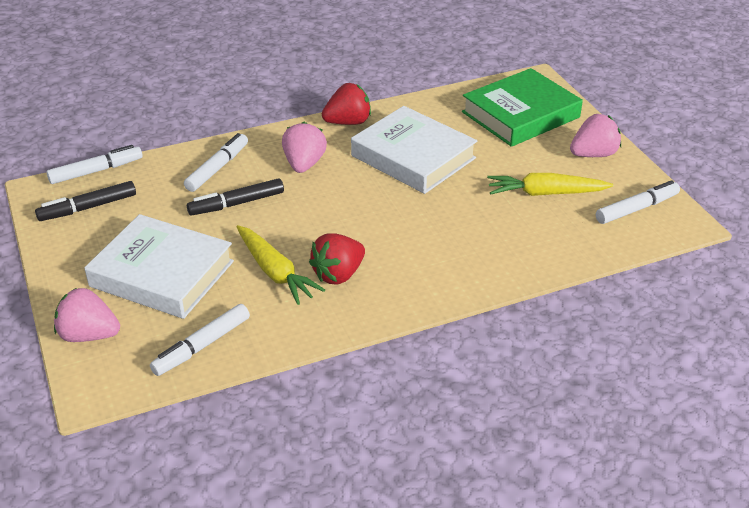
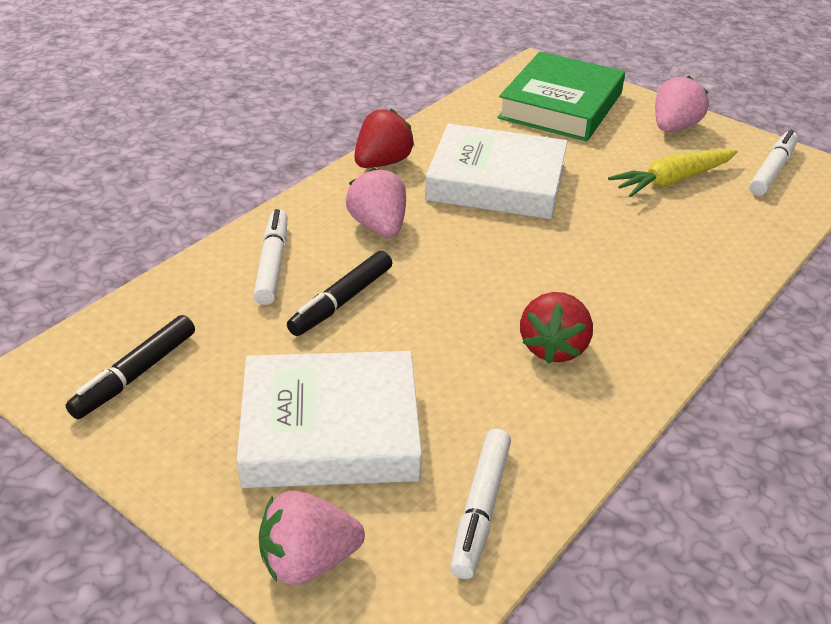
camera: 30 degrees left, 0 degrees up
white marker [46,145,143,184] -> none
yellow carrot [236,225,325,305] -> none

